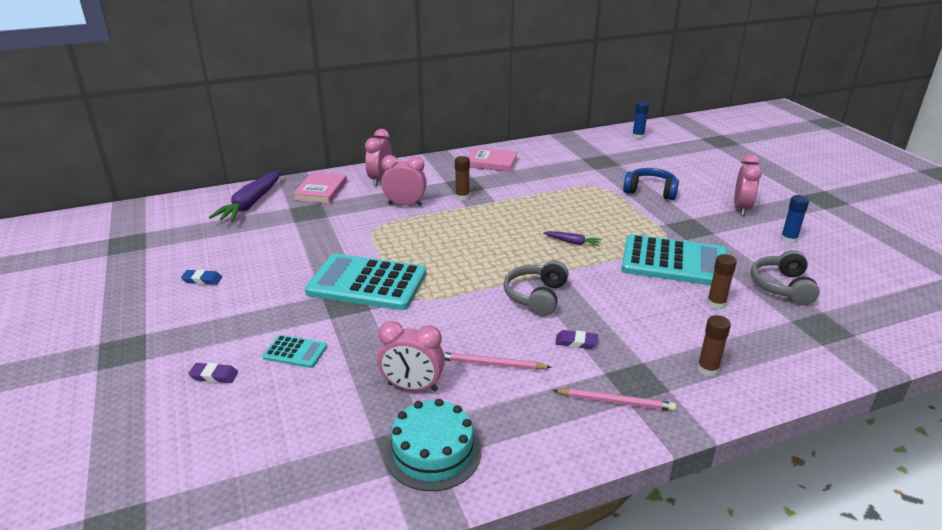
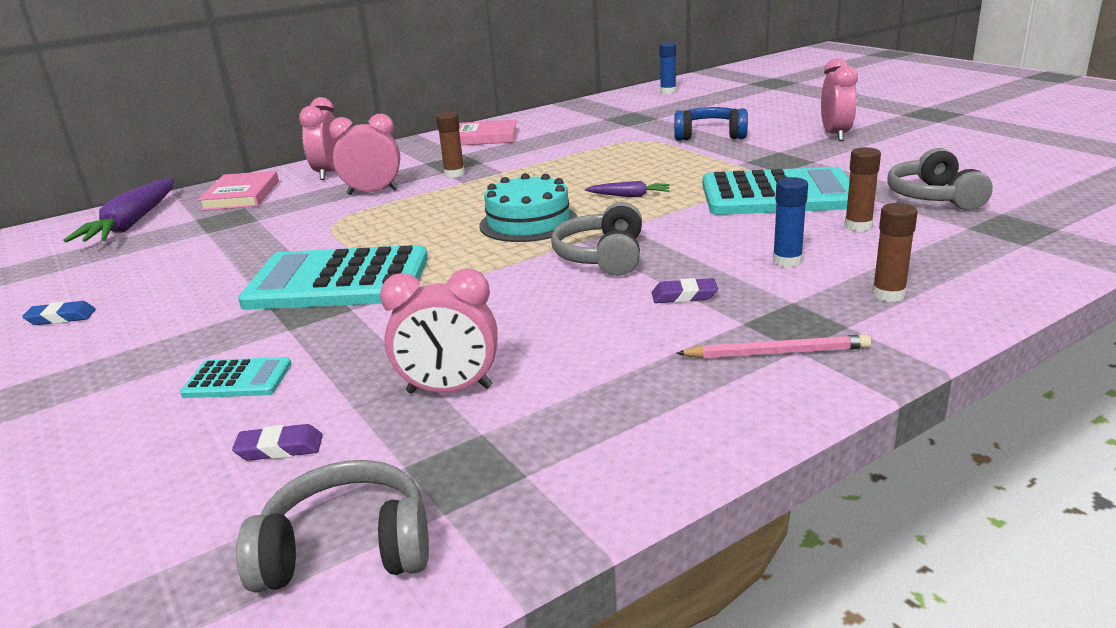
camera: 10 degrees left, 5 degrees down
purple eraser [188,363,238,383] -> purple eraser moved to [232,424,323,461]
turquoise cake [385,399,481,491] -> turquoise cake moved to [479,173,577,242]
pink pencil [444,352,552,370] -> none
blue glue stick [781,195,809,244] -> blue glue stick moved to [773,177,808,268]
none -> grey headphones [236,460,429,593]

